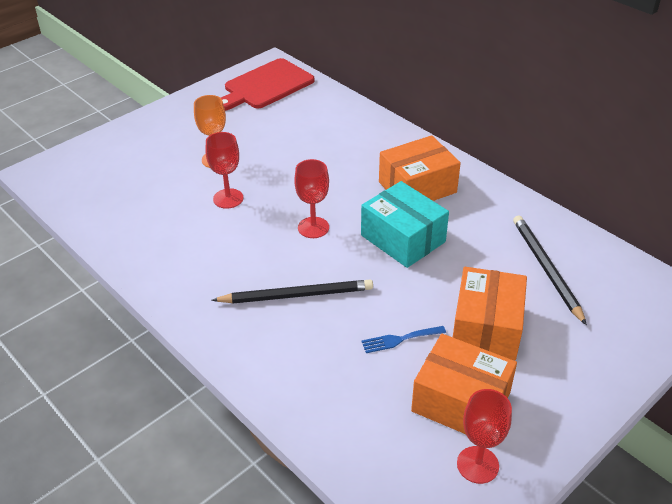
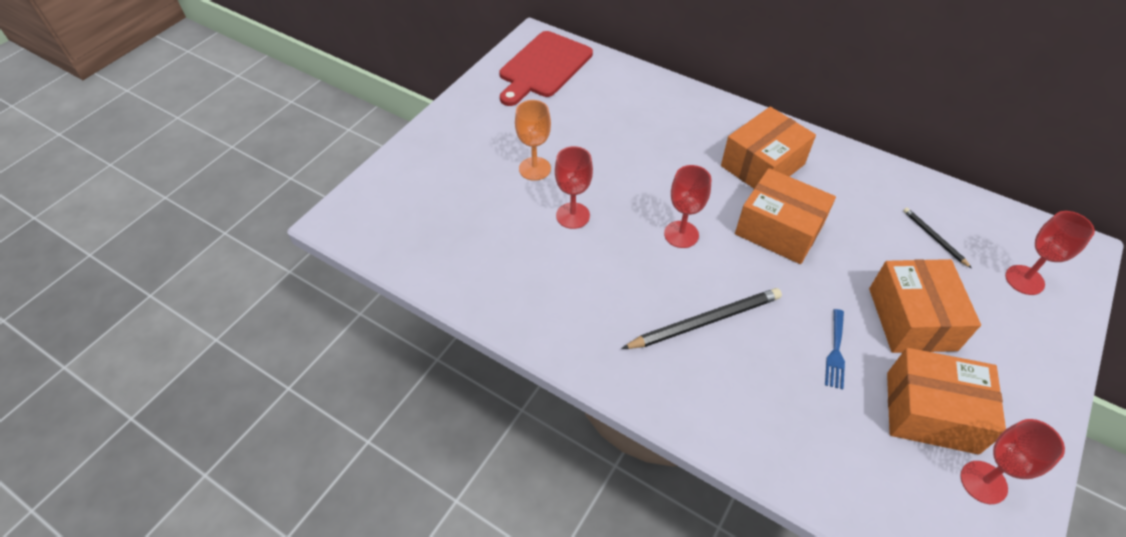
camera: 15 degrees left, 10 degrees up
turquoise box [361,181,449,268] -> orange box [735,168,836,264]
blue fork [361,326,446,353] -> blue fork turned 45 degrees counterclockwise [825,309,845,389]
black pencil [513,216,587,325] -> black pencil [903,208,972,268], size x0.54
none -> red goblet [1005,211,1095,295]

